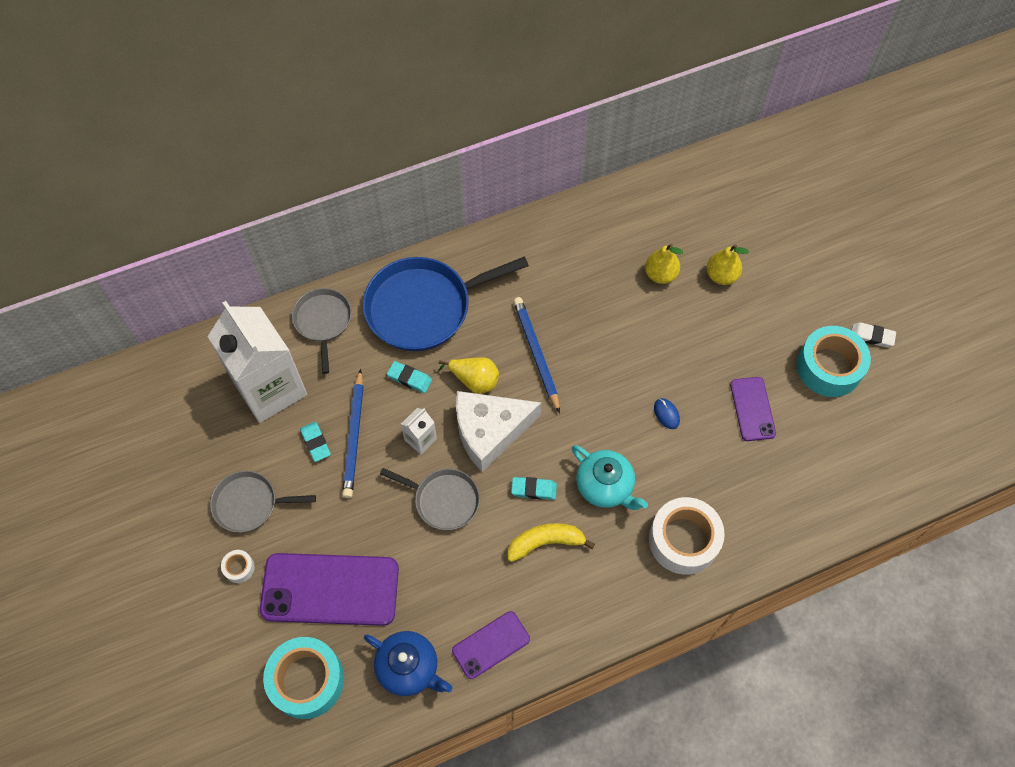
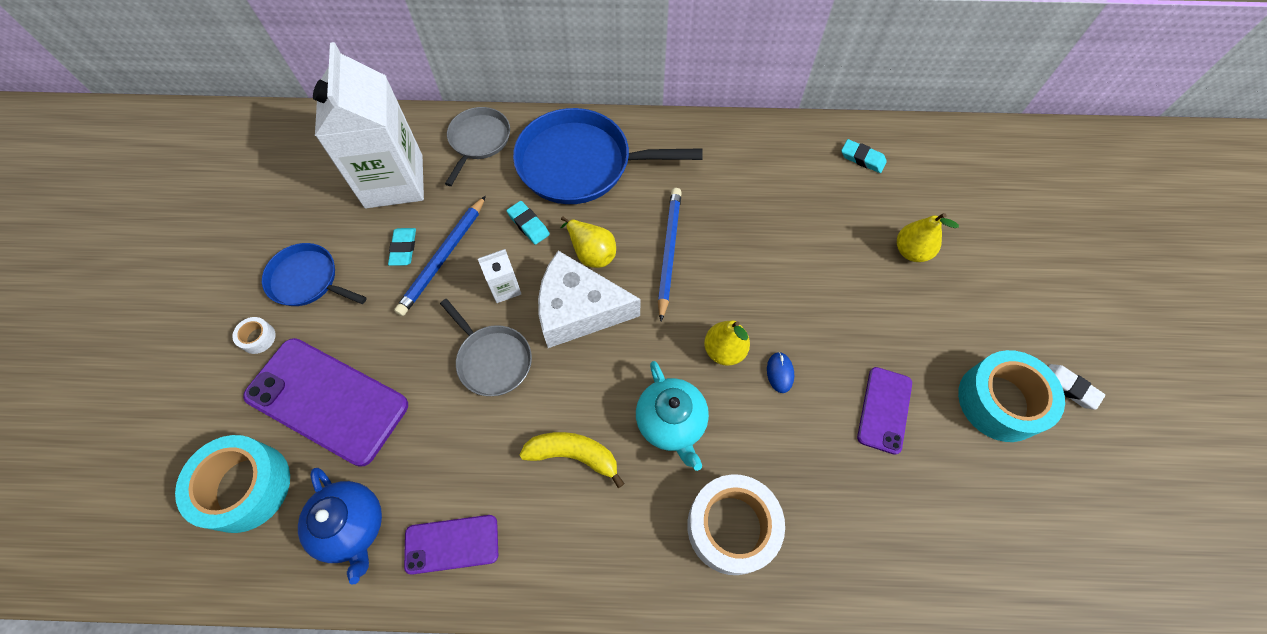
camera: 25 degrees right, 0 degrees up
grey pan [210,471,316,532] -> blue pan [262,243,367,306]
turquoise eraser [511,477,557,500] -> turquoise eraser moved to [841,139,887,173]
yellow pear [645,244,683,284] -> yellow pear moved to [704,320,750,366]

